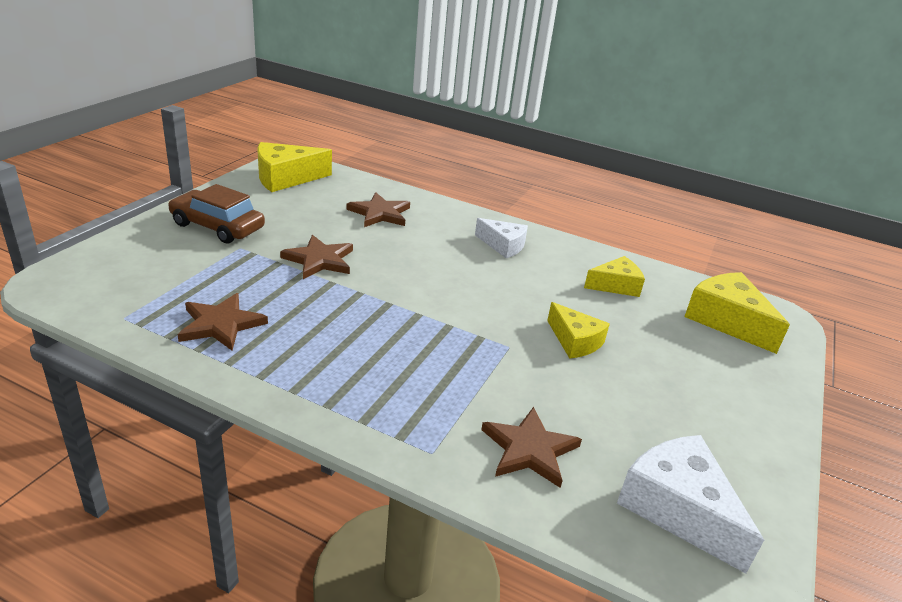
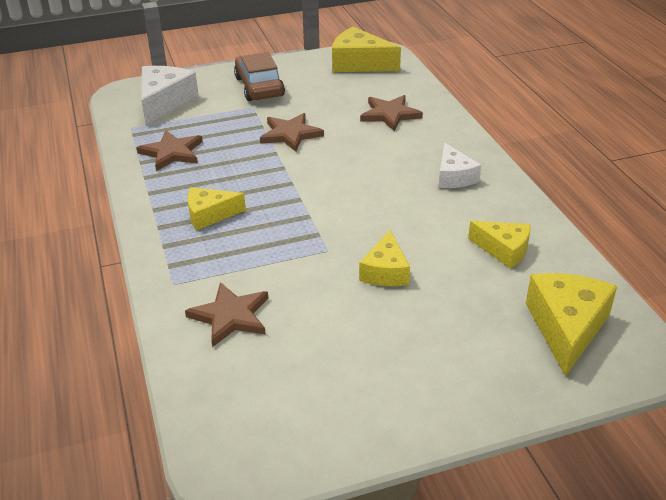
camera: 50 degrees right, 5 degrees up
white cheese [617,435,764,574] -> white cheese moved to [141,66,199,126]
none -> yellow cheese [187,187,246,230]

